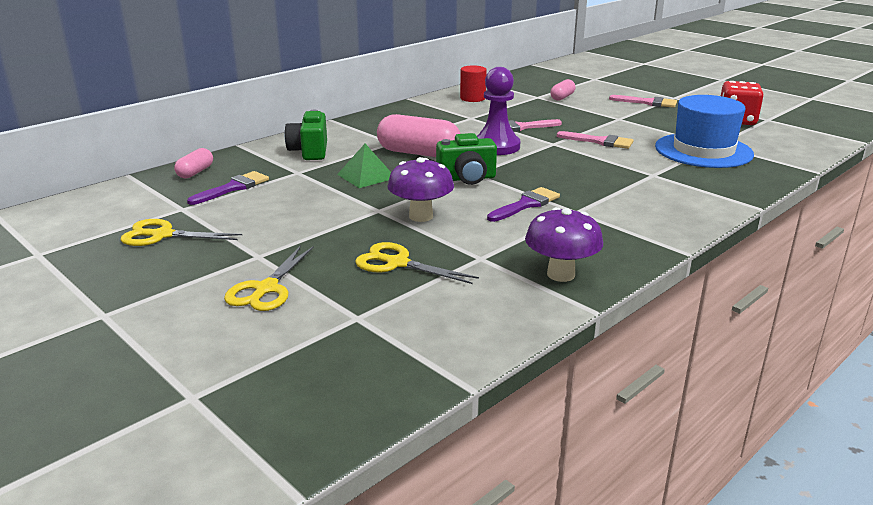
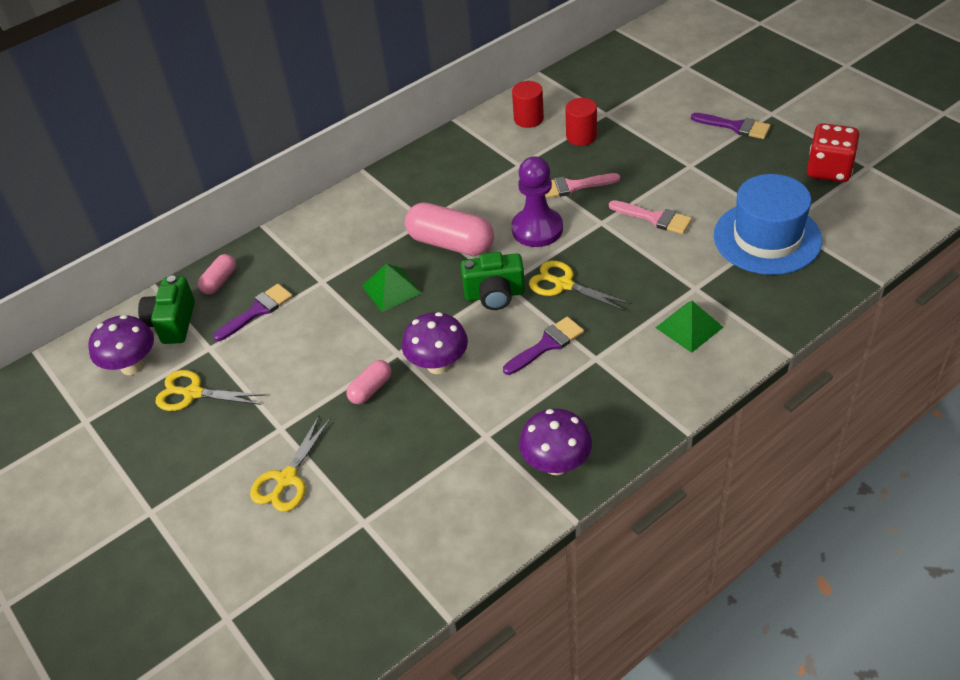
camera: 10 degrees right, 20 degrees up
green camera [285,109,327,160] -> green camera moved to [138,275,195,344]
yellow scissors [355,242,479,284] -> yellow scissors moved to [529,261,631,311]
pink capsule [550,79,576,101] -> pink capsule moved to [346,360,392,404]
pink brush [609,95,677,108] -> purple brush [691,113,771,139]
none -> purple mushroom [88,315,154,375]
none -> red cylinder [565,98,597,146]
none -> green pyramid [655,301,723,353]

